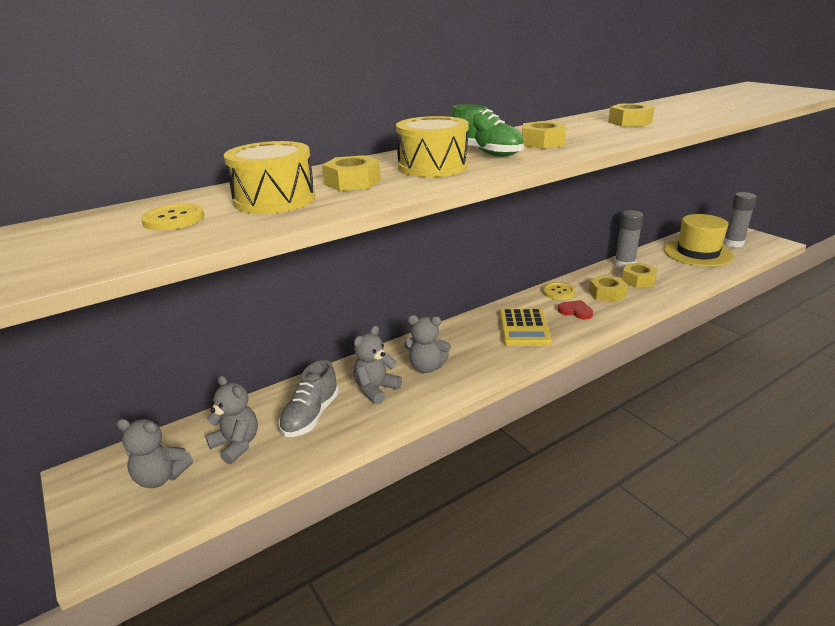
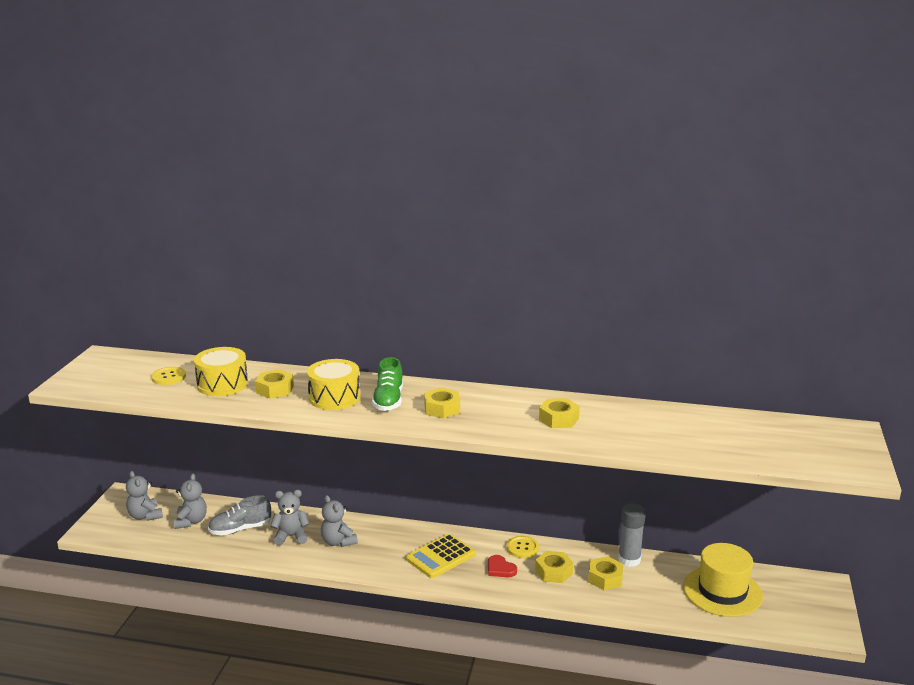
camera: 45 degrees right, 5 degrees down
red heart [558,300,593,319] -> red heart turned 150 degrees clockwise [488,555,517,577]
grey glue stick [723,192,757,247] -> none

